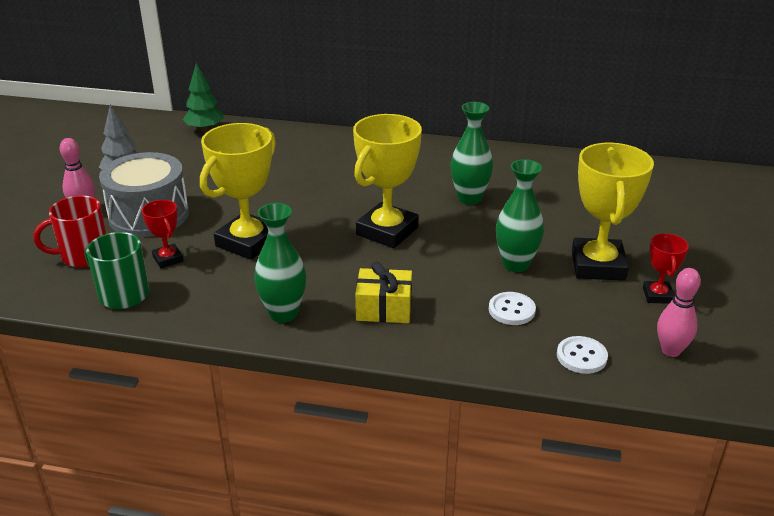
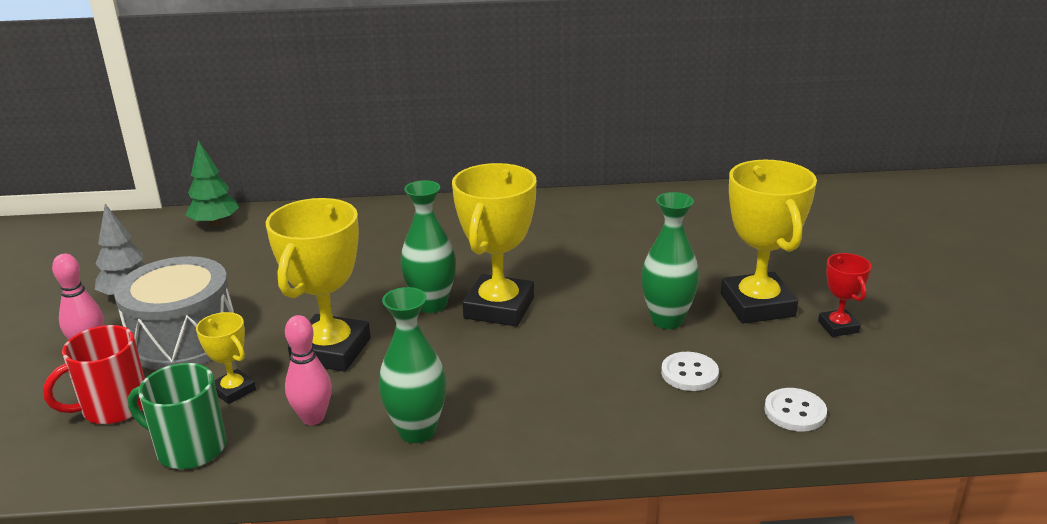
camera: 15 degrees left, 5 degrees down
red trophy [142,200,183,268] -> yellow trophy [196,312,256,404]
yellow gift [355,261,412,323] -> none
green vase [450,102,493,205] -> green vase moved to [400,180,456,313]
pink bowling pin [657,268,701,357] -> pink bowling pin moved to [285,315,332,425]

